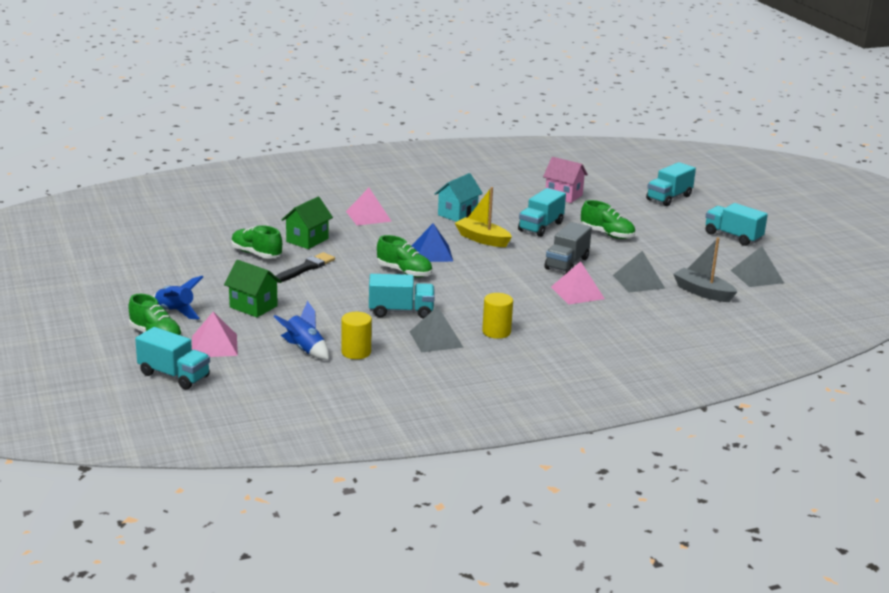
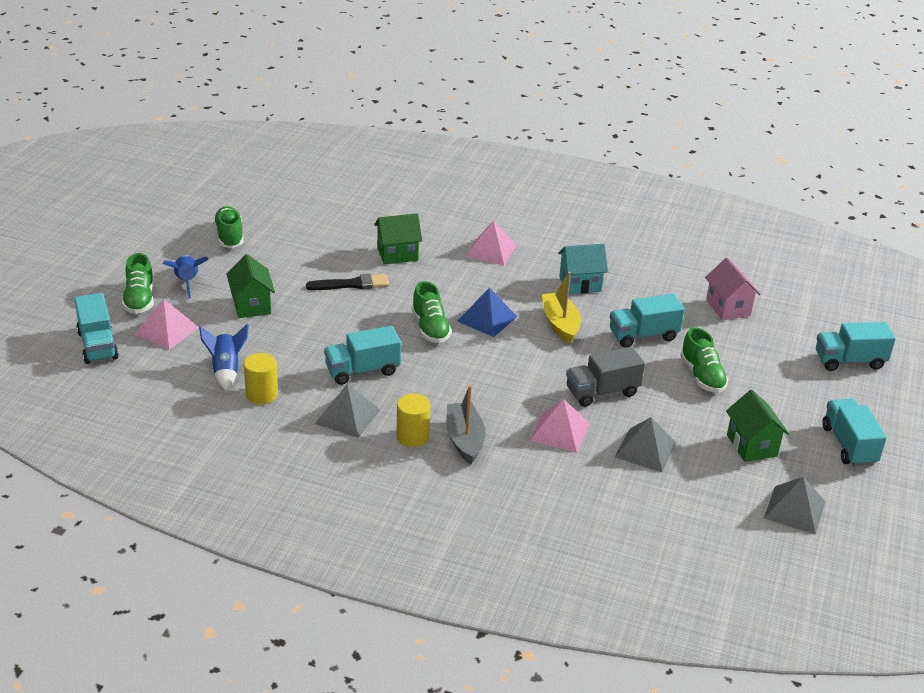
camera: 40 degrees right, 10 degrees up
green shoe [231,225,282,258] -> green shoe moved to [213,206,244,248]
turquoise truck [369,274,435,319] -> turquoise truck turned 120 degrees clockwise [324,326,401,385]
grey boat [673,238,737,302] -> grey boat moved to [446,385,486,464]
none -> green house [726,390,789,462]

